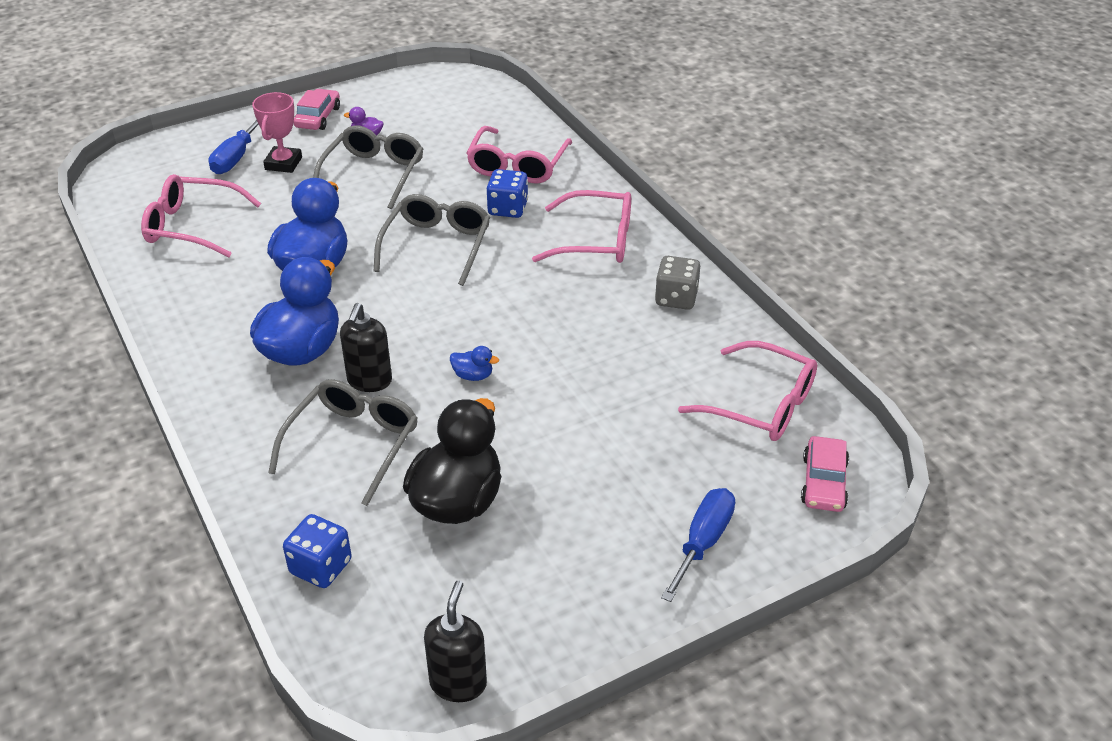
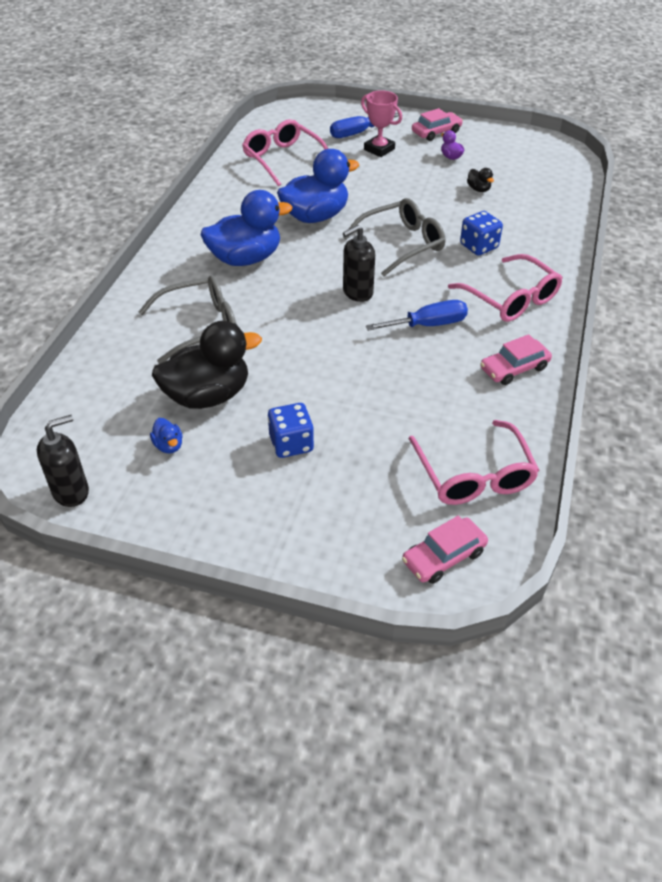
camera: 45 degrees right, 5 degrees up
pink trophy [252,92,302,173] -> pink trophy turned 75 degrees clockwise [361,90,402,157]
blue dice [283,514,352,588] -> blue dice moved to [268,403,314,458]
grey glasses [313,125,423,209] -> none
black soap dispenser [340,303,392,392] -> black soap dispenser moved to [343,225,375,302]
blue duck [450,346,499,381] -> blue duck moved to [150,418,183,453]
pink glasses [467,126,572,183] -> none
grey dice [655,256,700,310] -> pink car [480,334,552,385]
blue screwdriver [661,488,735,602] -> blue screwdriver moved to [366,300,468,331]
none -> black duck [467,168,494,192]

